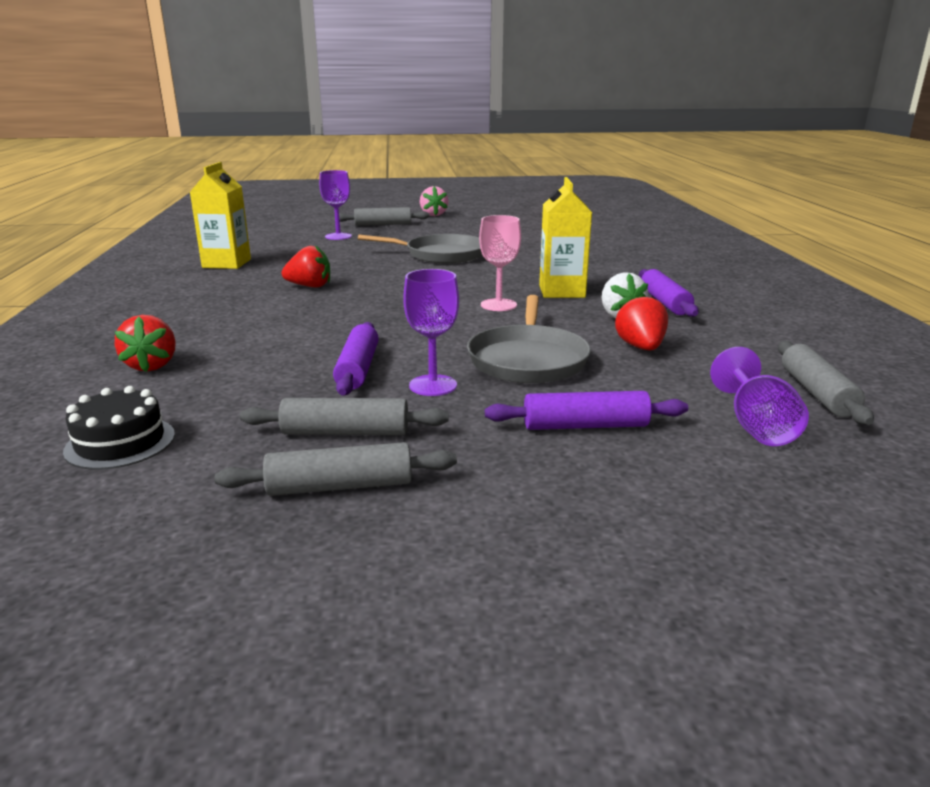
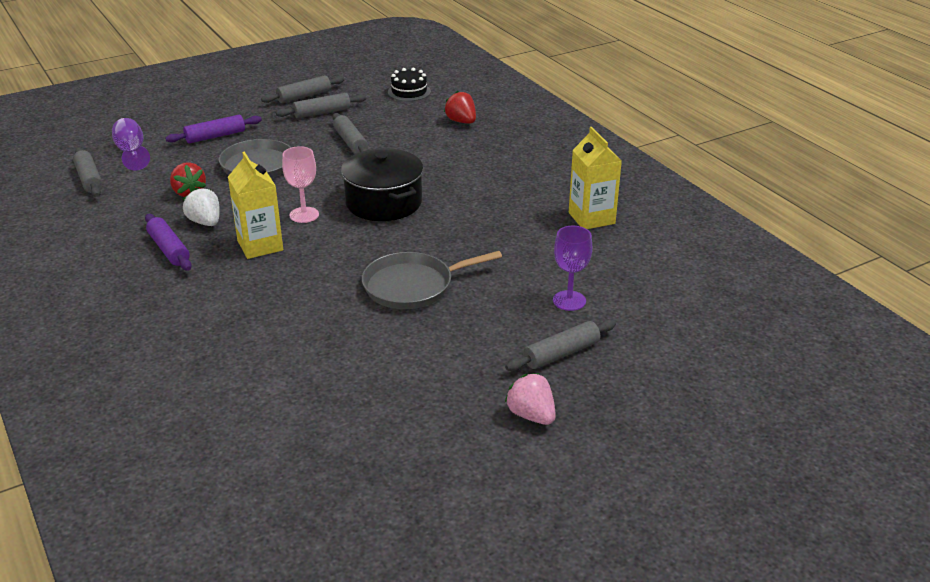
camera: 155 degrees right, 10 degrees up
red strawberry [282,245,330,288] -> none
purple rolling pin [333,322,379,396] -> grey rolling pin [333,113,368,154]
purple goblet [403,269,459,396] -> none
none -> black pot [341,148,423,221]

